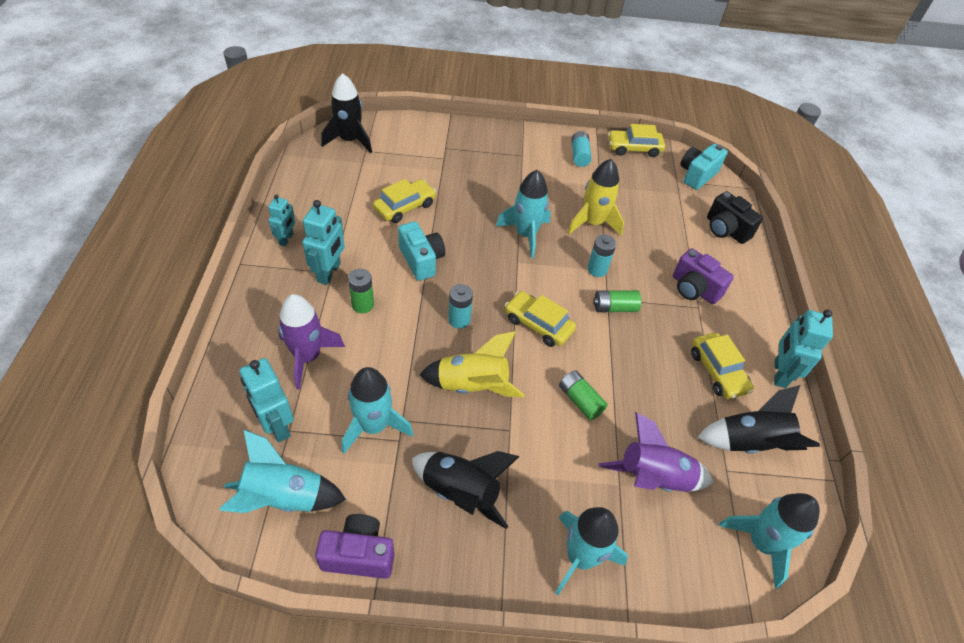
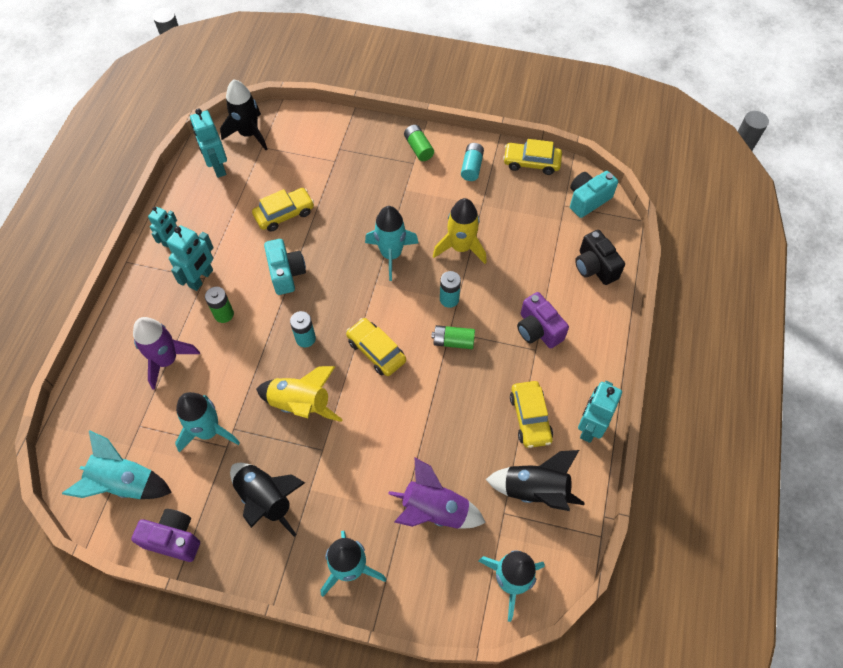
camera: 15 degrees right, 10 degrees up
turquoise robot [240,358,294,442] -> turquoise robot moved to [190,108,227,178]
green battery [559,370,608,420] -> green battery moved to [404,125,434,161]

